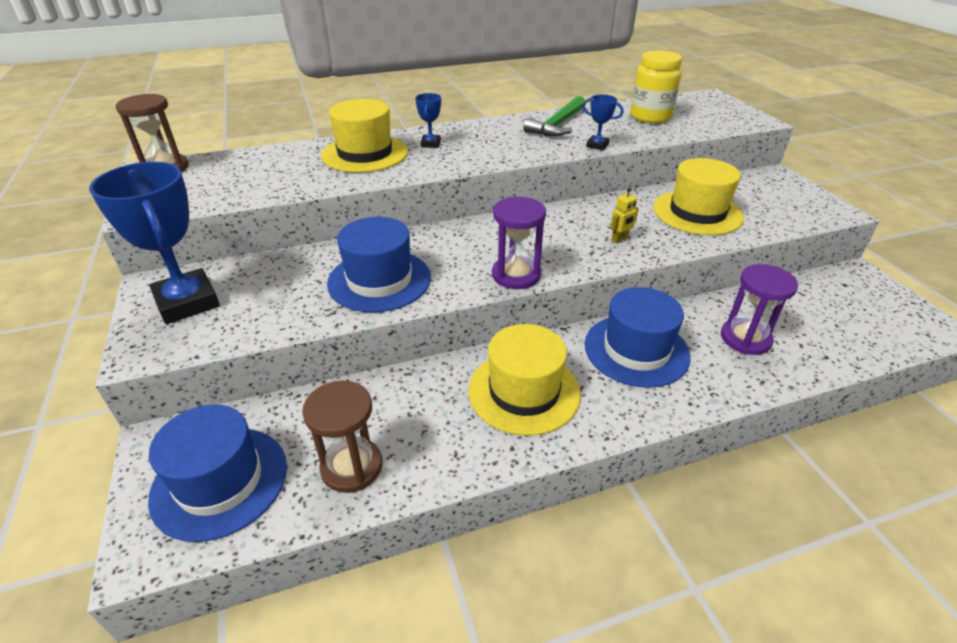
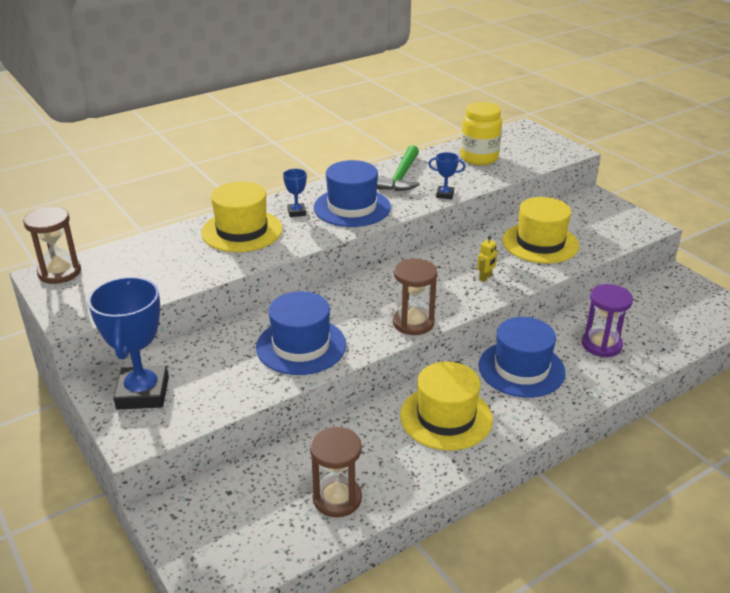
camera: 15 degrees left, 5 degrees down
blue trophy [89,162,220,324] -> blue trophy turned 45 degrees clockwise [88,277,169,410]
blue hat [148,404,287,542] -> blue hat moved to [314,160,391,227]
purple hourglass [492,196,546,289] -> brown hourglass [393,259,438,335]

